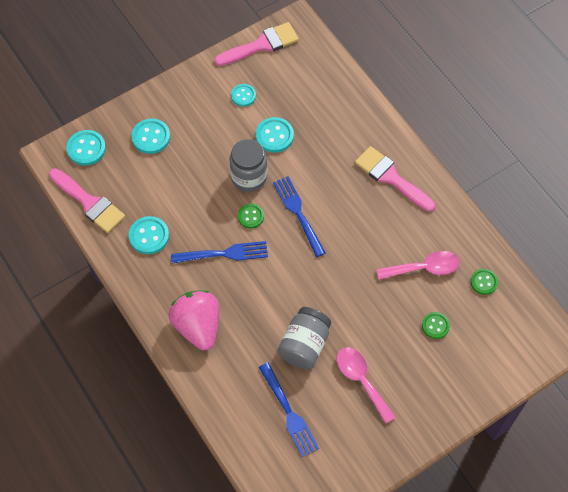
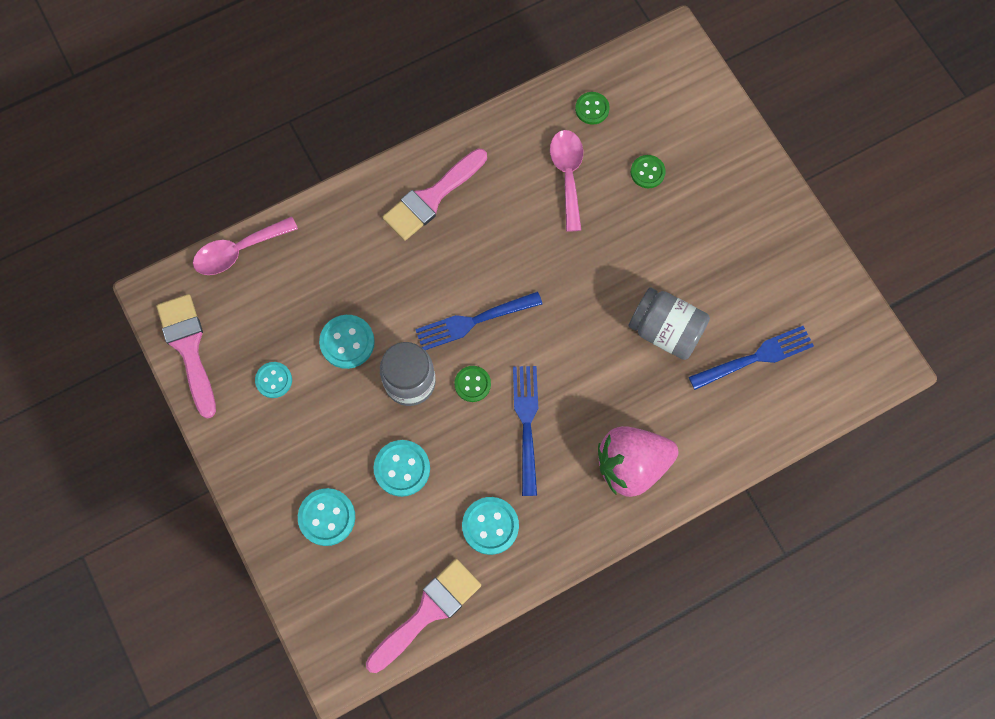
camera: 85 degrees left, 10 degrees up
turquoise button [66,130,106,166] -> turquoise button moved to [374,440,430,497]
pink spoon [336,347,395,424] -> pink spoon moved to [193,216,298,275]

